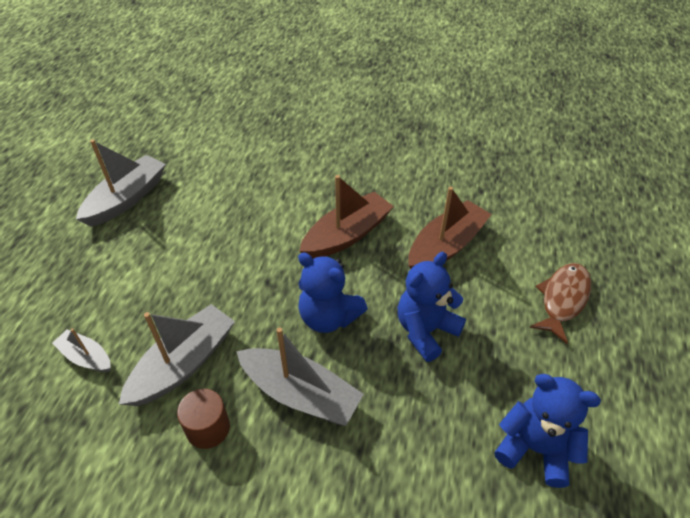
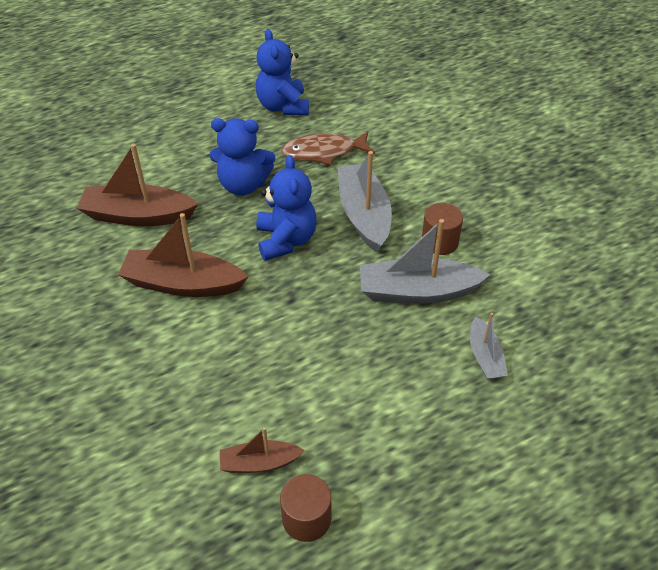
camera: 130 degrees left, 0 degrees up
grey boat [76,139,166,227] -> brown cylinder [280,474,331,542]
brown fish [530,263,591,344] -> brown fish moved to [281,131,375,165]
none -> brown boat [220,427,305,473]

